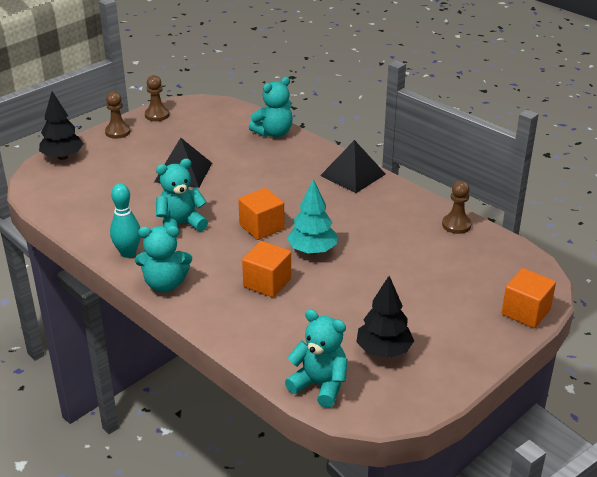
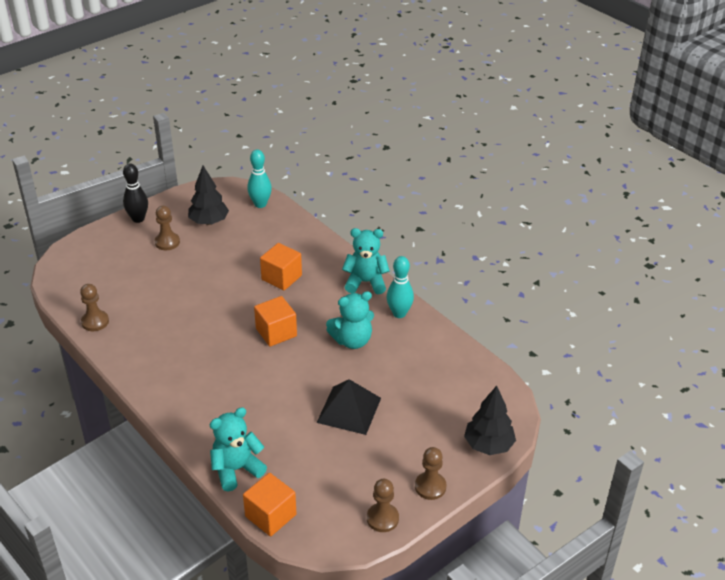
camera: 175 degrees left, 5 degrees up
turquoise teddy bear [285,309,347,408] -> turquoise bowling pin [247,149,272,208]
turquoise tree [287,179,337,254] -> none
black pyramid [320,140,386,193] -> none
orange cube [502,268,556,328] -> orange cube moved to [243,473,297,536]
none -> black bowling pin [123,164,148,223]
none -> brown pawn [155,206,180,250]

